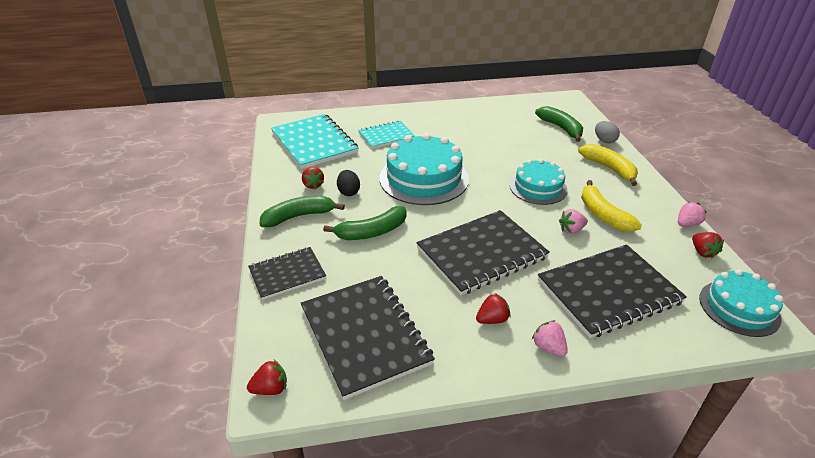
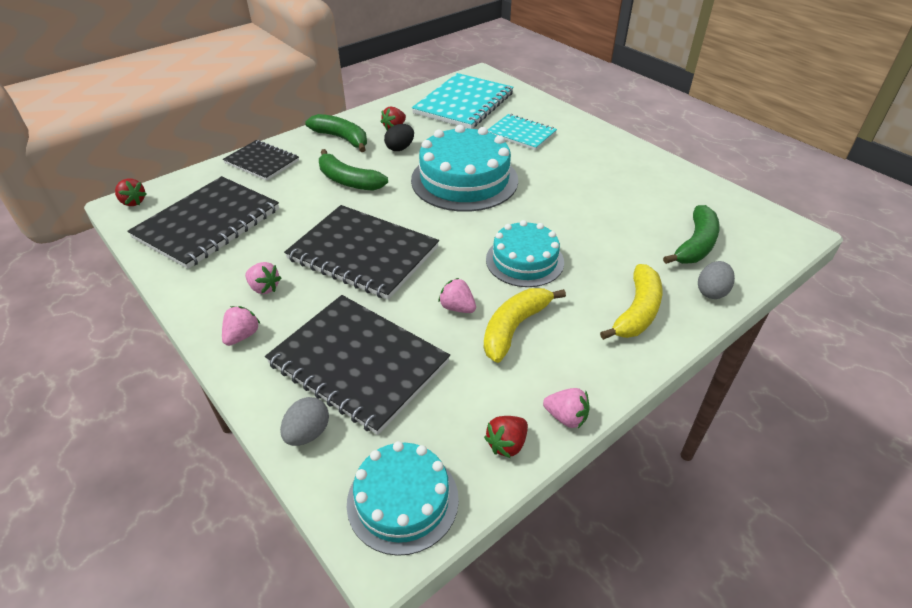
camera: 60 degrees right, 5 degrees up
red strawberry [476,293,511,324] -> pink strawberry [245,262,281,294]
none -> grey egg [280,397,329,446]

